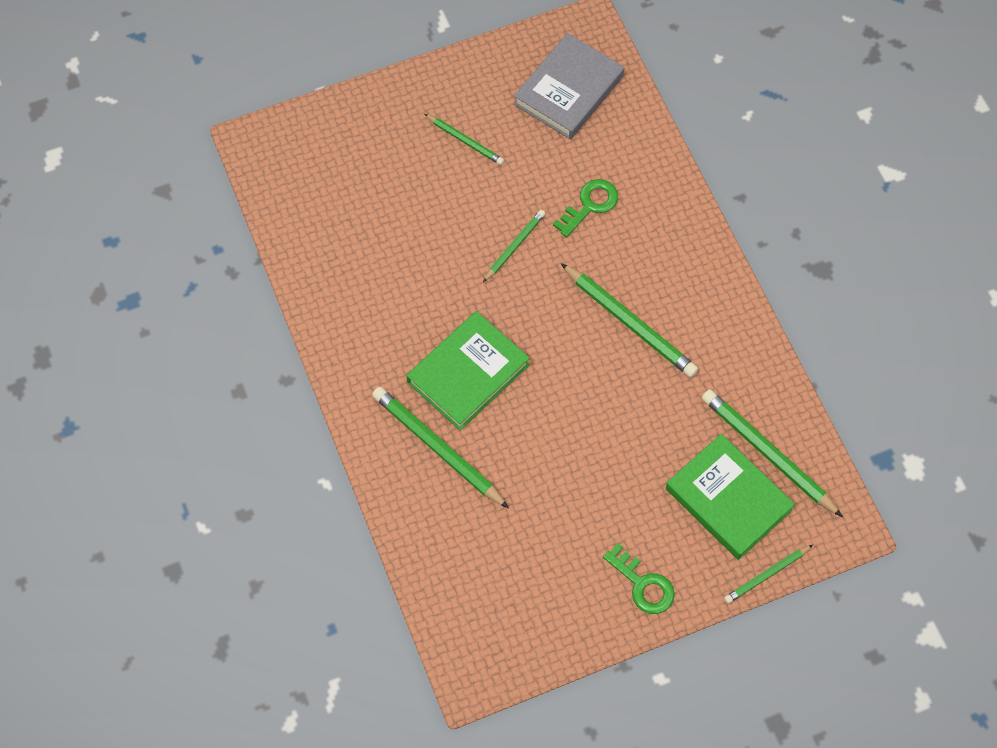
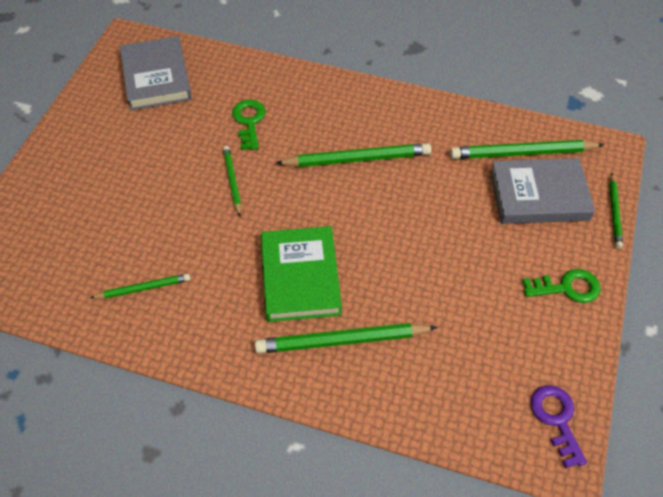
camera: 50 degrees left, 10 degrees down
green pencil [425,114,504,165] -> green pencil moved to [90,273,190,299]
green book [666,434,795,560] -> grey book [490,158,595,224]
none -> purple key [530,385,587,469]

